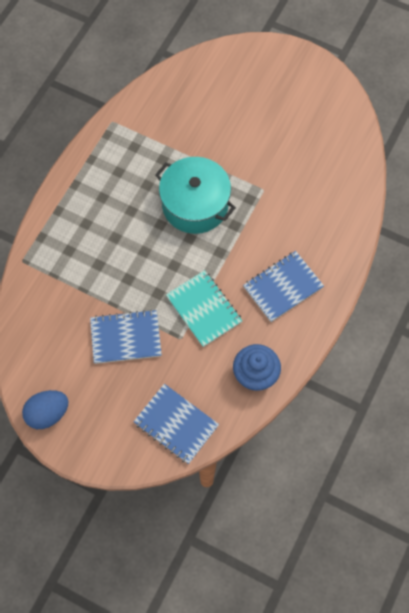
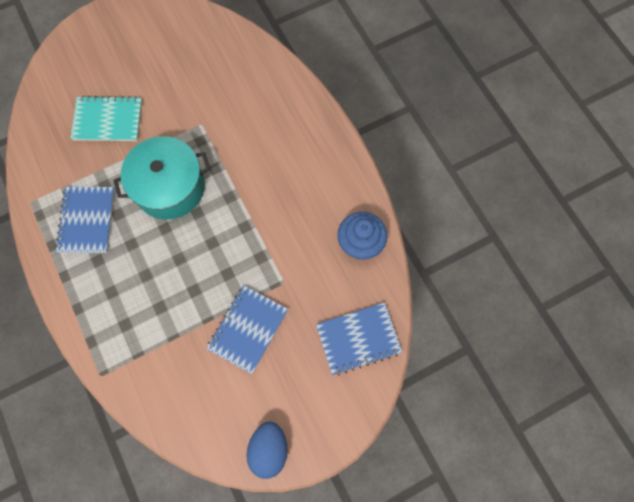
camera: 55 degrees left, 5 degrees up
turquoise notebook [166,270,242,347] -> turquoise notebook moved to [71,96,142,141]
blue notebook [243,251,324,322] -> blue notebook moved to [55,187,115,253]

